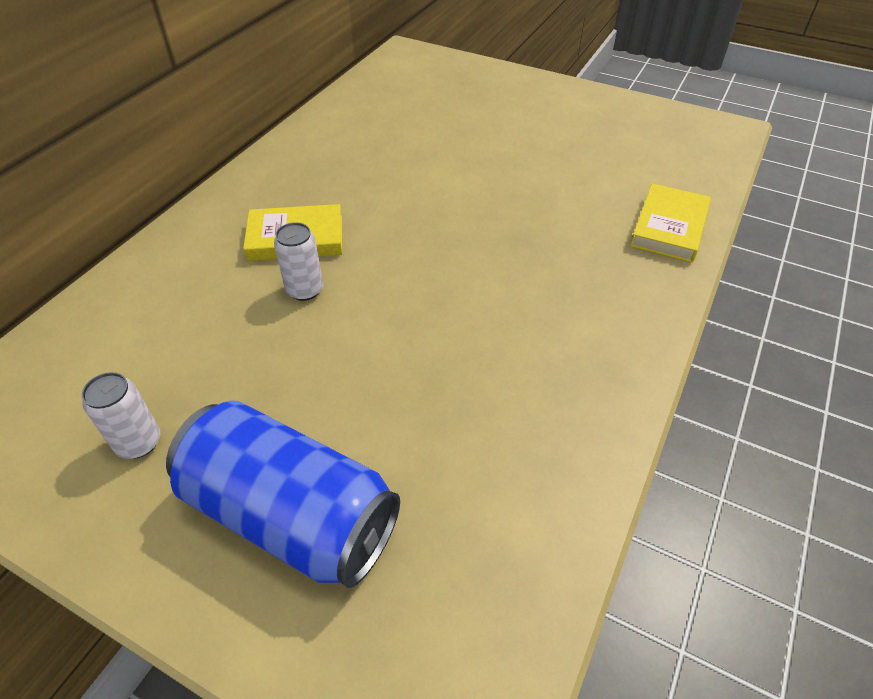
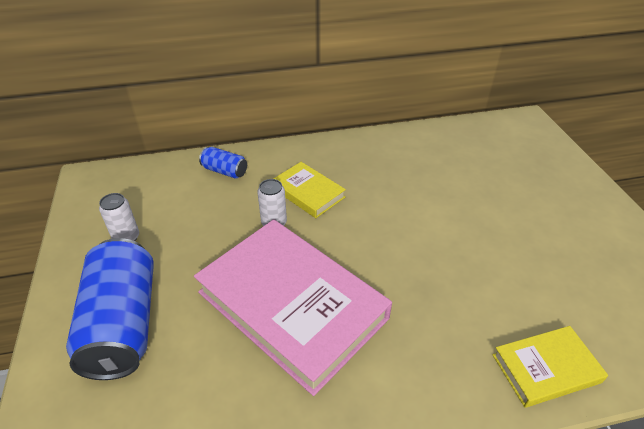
camera: 50 degrees right, 5 degrees down
none -> pink book [194,219,392,396]
none -> blue can [199,147,247,179]

